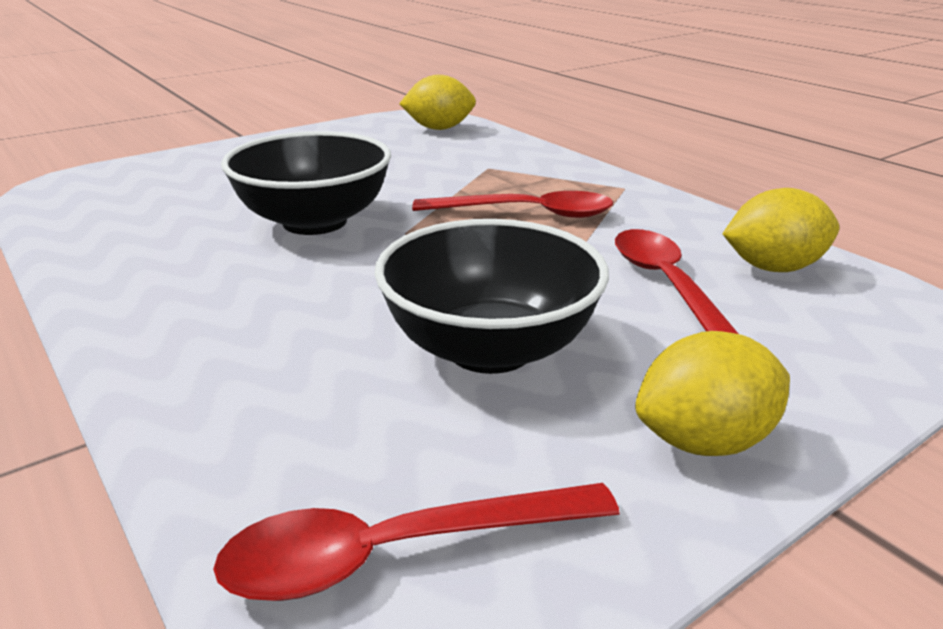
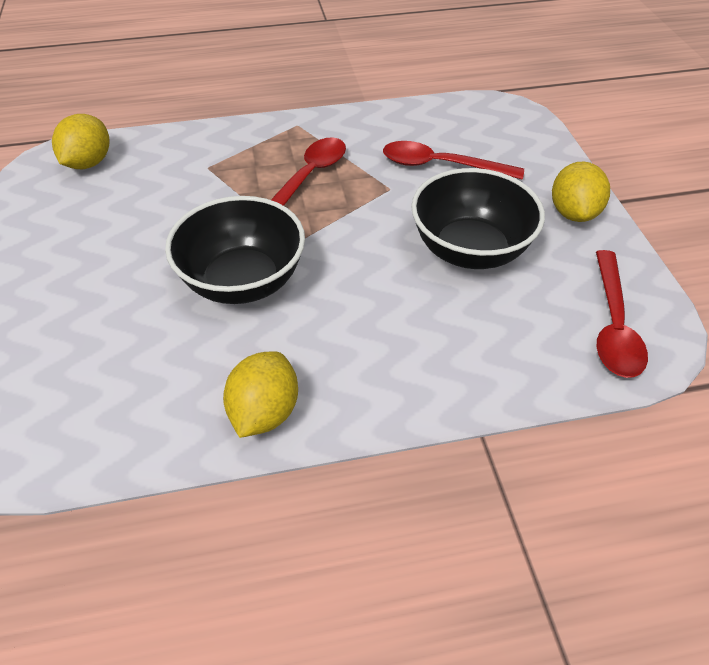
camera: 65 degrees left, 20 degrees up
yellow lemon [723,188,839,272] -> yellow lemon moved to [223,351,298,438]

